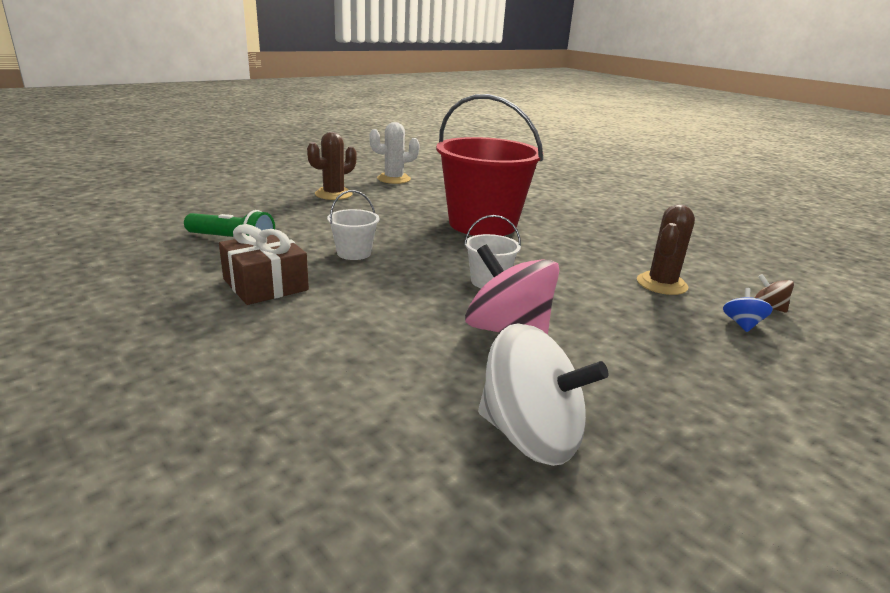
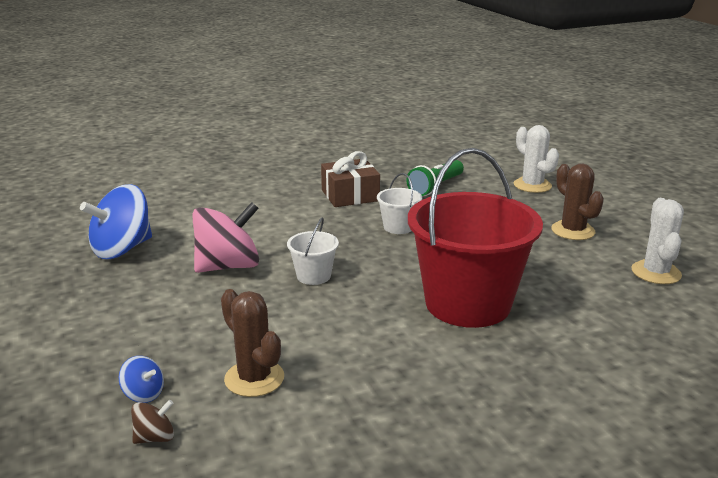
camera: 110 degrees right, 0 degrees up
white spinning top [478,323,609,466] -> blue spinning top [80,184,152,259]
none -> white cactus [514,125,559,193]

